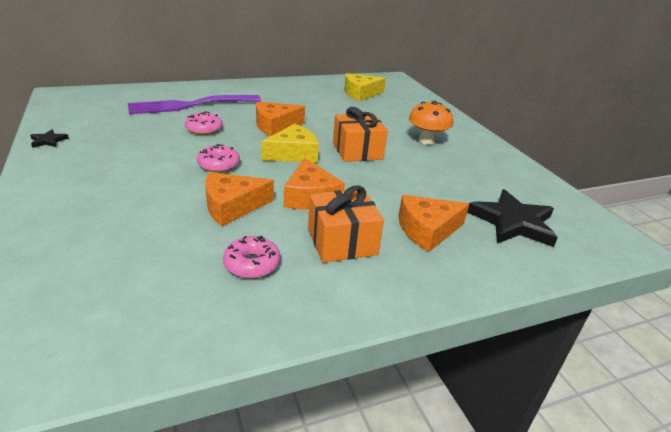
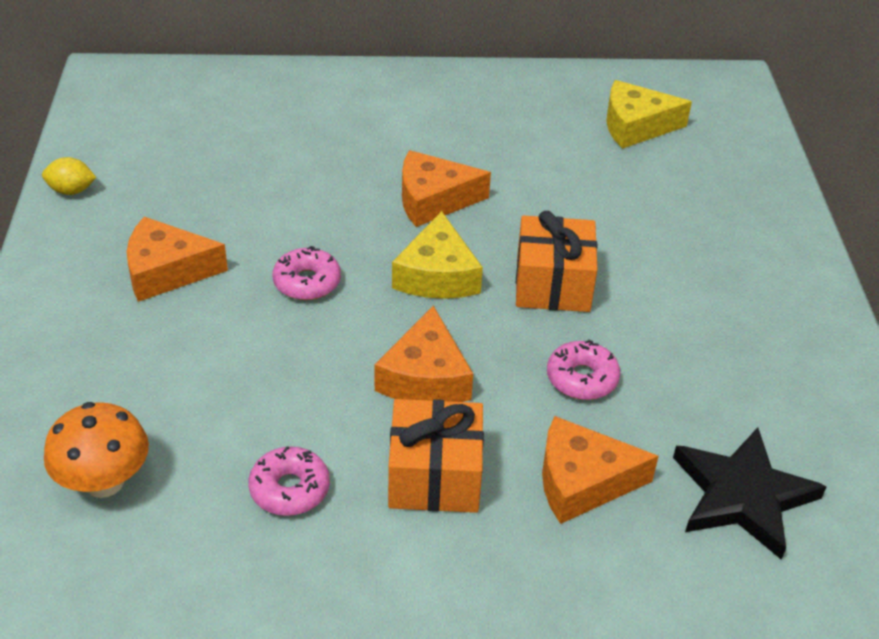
camera: 20 degrees right, 10 degrees up
black star [30,130,69,148] -> yellow lemon [42,157,97,195]
purple fork [128,95,261,114] -> none
pink donut [185,112,223,135] -> pink donut moved to [547,340,620,400]
orange cheese [205,172,274,226] -> orange cheese moved to [127,217,228,302]
yellow cheese [261,124,319,163] -> yellow cheese turned 105 degrees clockwise [392,211,483,299]
orange mushroom [409,101,453,145] -> orange mushroom moved to [44,402,149,498]

